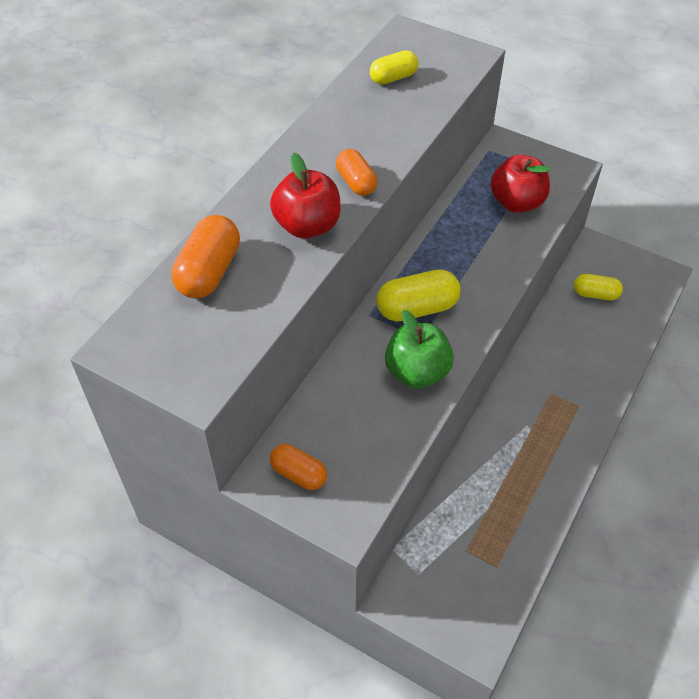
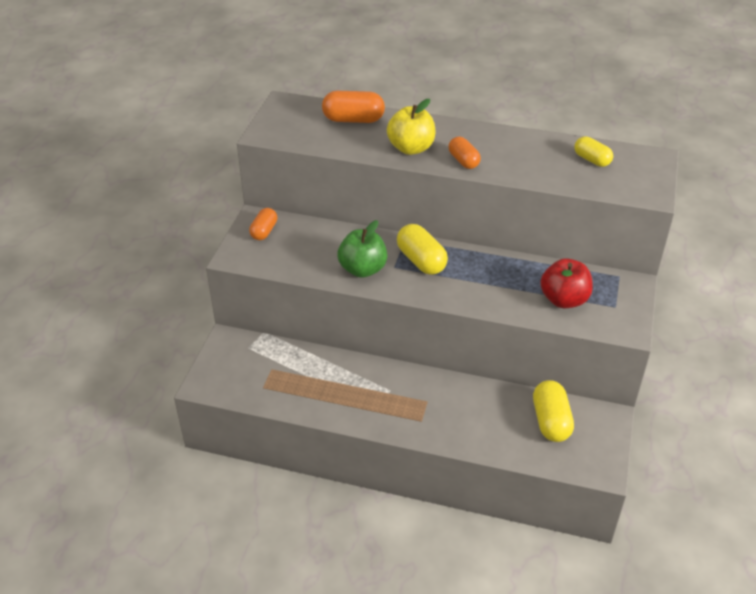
camera: 75 degrees right, 10 degrees down
red apple [270,153,341,238] -> yellow apple [387,99,435,155]
orange capsule [336,149,378,196] -> orange capsule turned 75 degrees counterclockwise [449,136,481,169]
yellow capsule [574,274,623,300] -> yellow capsule [533,380,574,442], size x1.55

